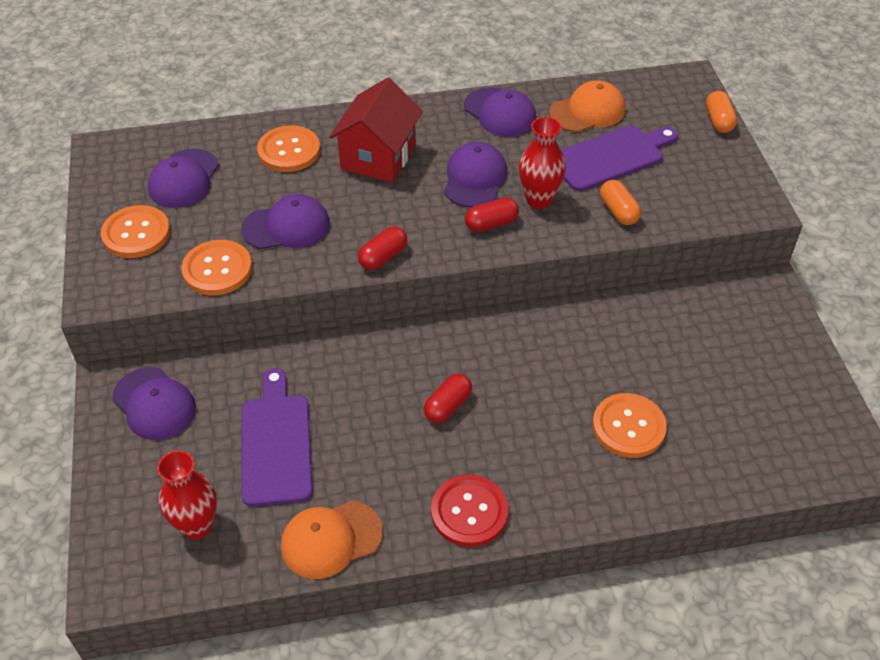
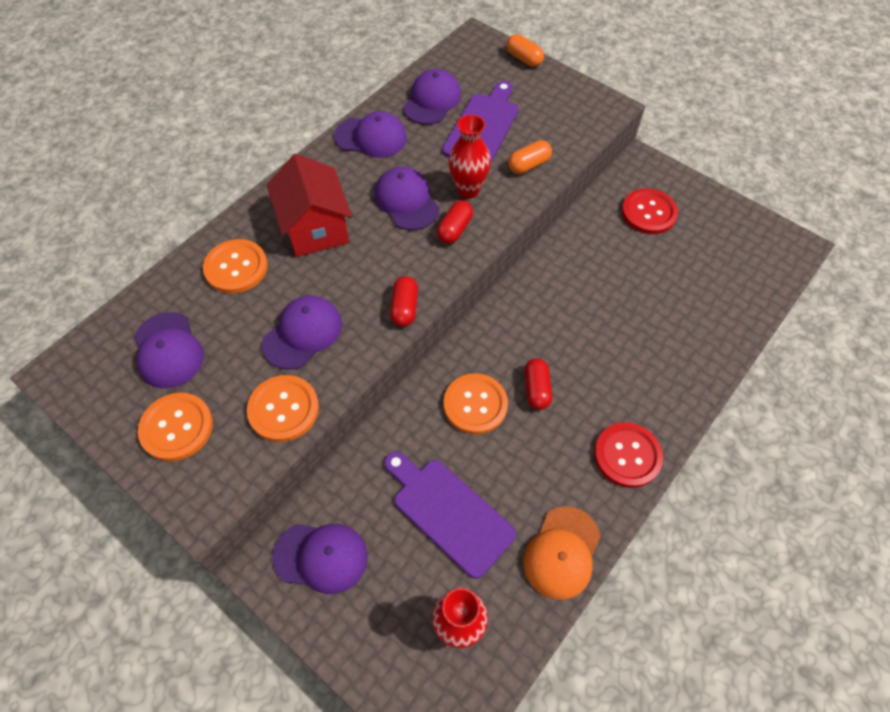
camera: 40 degrees left, 10 degrees up
orange cap [549,80,626,132] -> purple cap [403,69,461,125]
orange button [592,393,667,458] -> orange button moved to [444,373,508,435]
orange capsule [600,180,641,225] -> orange capsule turned 60 degrees counterclockwise [508,140,552,174]
none -> red button [622,189,678,234]

